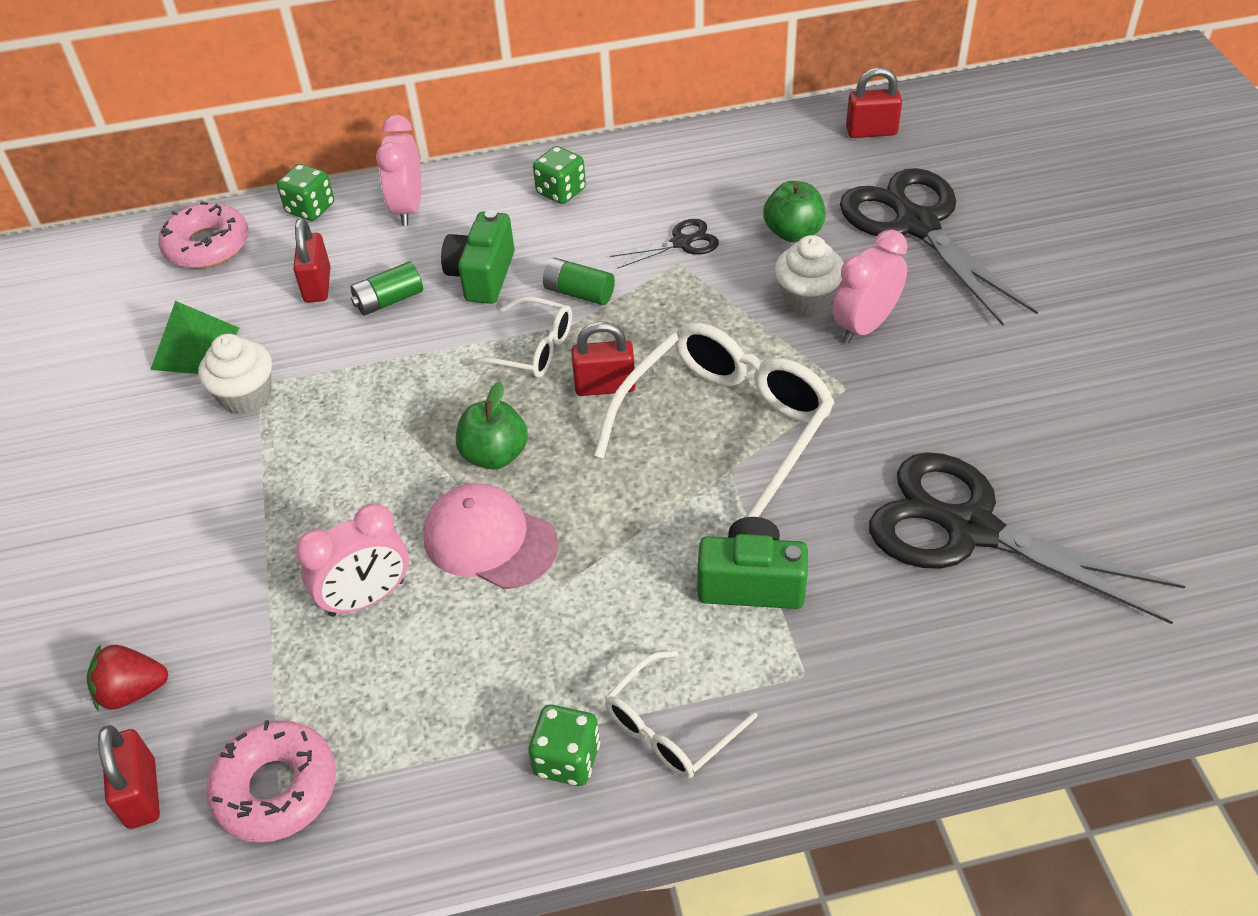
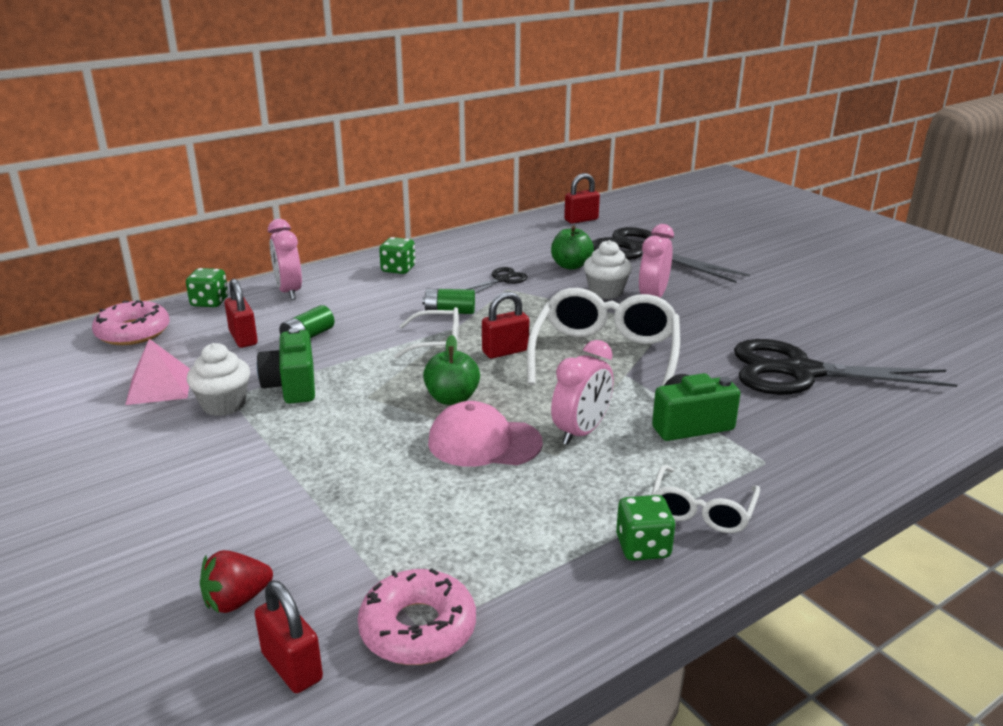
camera: 25 degrees left, 20 degrees down
green pyramid [150,301,239,374] -> pink pyramid [125,339,190,405]
pink clock [295,503,409,617] -> pink clock moved to [551,340,614,445]
green camera [441,210,515,304] -> green camera moved to [257,328,315,404]

